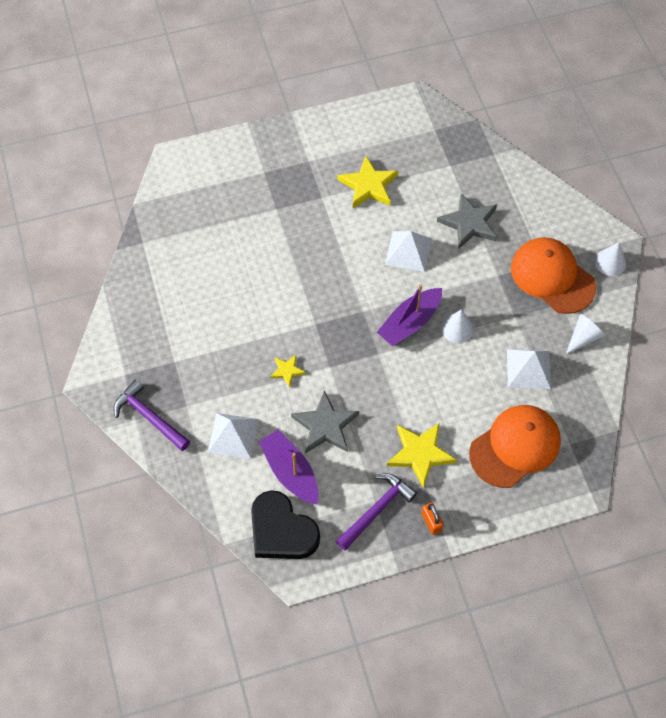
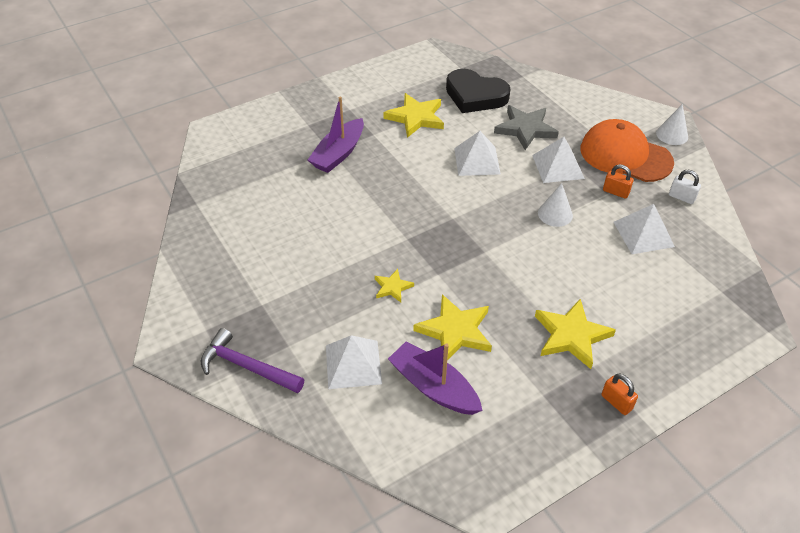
camera: 15 degrees left, 15 degrees down
black heart [251,490,320,559] -> black heart moved to [446,69,511,113]
grey star [291,390,359,454] -> yellow star [414,294,492,360]
purple hammer [336,473,417,550] -> none
purple boat [377,284,442,346] -> purple boat moved to [307,97,364,173]
orange cap [469,405,561,488] -> none
white cone [566,314,605,354] -> white padlock [669,170,701,204]
none -> white pyramid [532,137,585,183]
none -> orange padlock [603,164,634,199]

